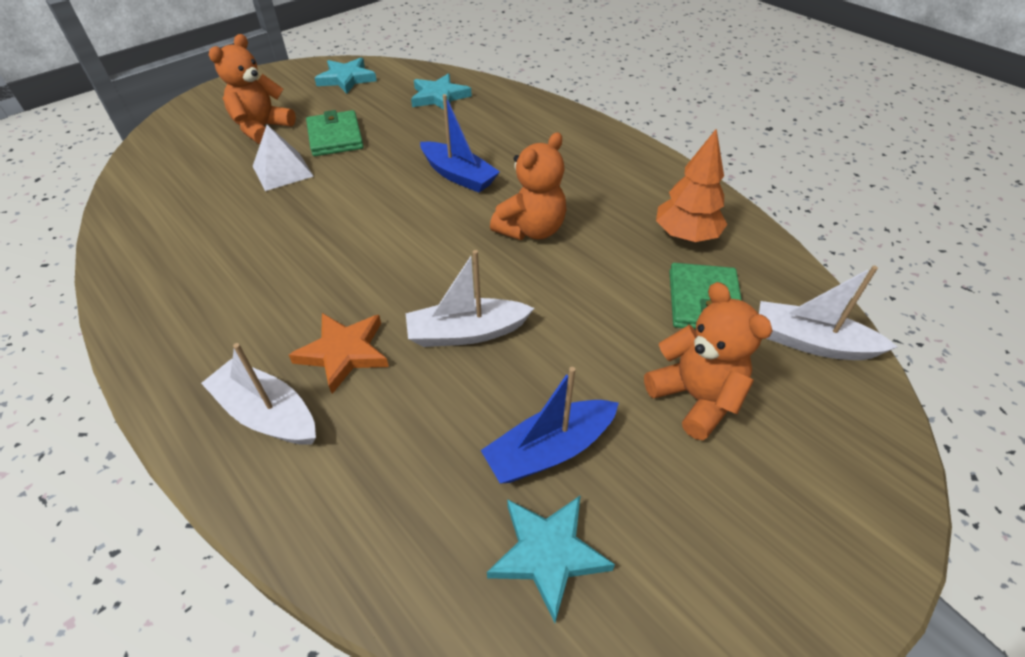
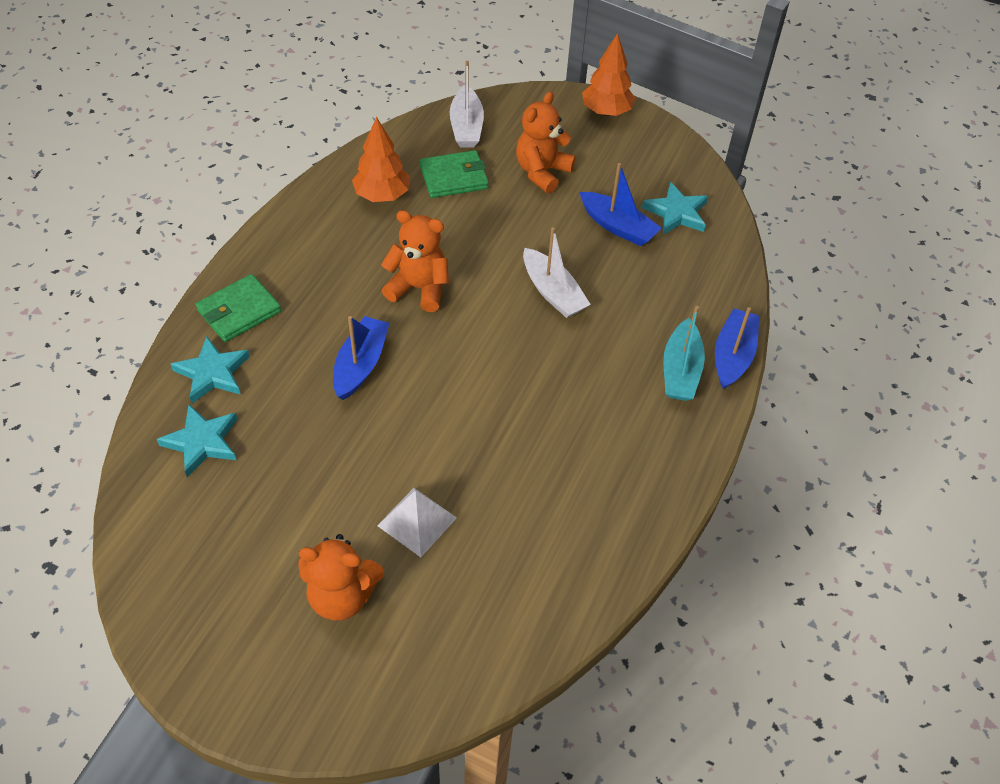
camera: 115 degrees left, 5 degrees up
white boat [201,343,316,445] -> turquoise boat [663,306,705,401]
orange star [289,313,389,394] -> none
green wallet [306,110,364,156] -> green wallet moved to [195,274,281,342]
turquoise star [315,58,377,94] -> turquoise star moved to [171,336,250,403]
none -> orange tree [582,33,635,116]
none -> blue boat [715,307,759,389]

